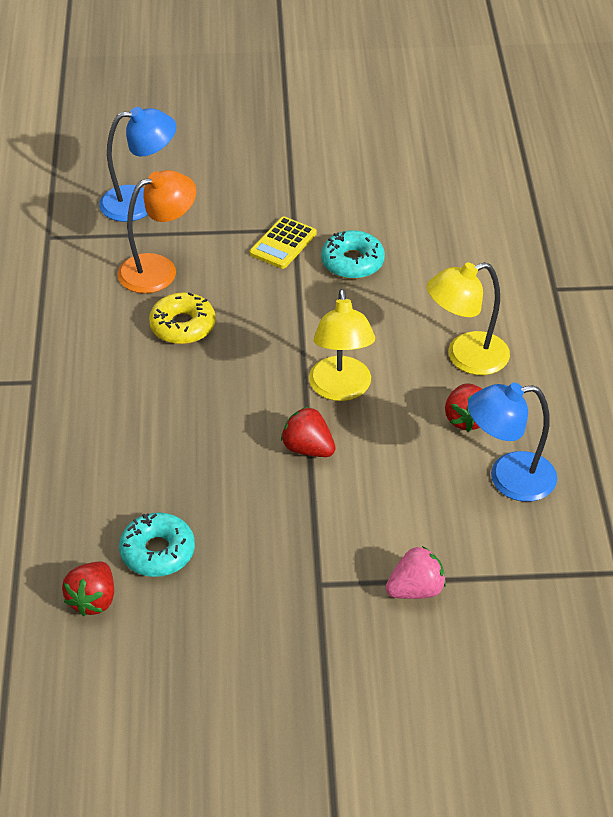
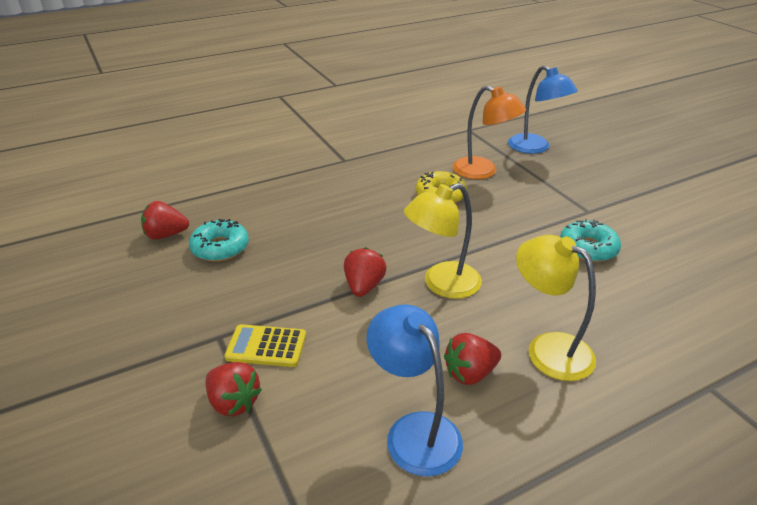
camera: 65 degrees right, 10 degrees down
yellow calculator [250,216,317,269] -> yellow calculator moved to [224,324,306,367]
pink strawberry [385,546,446,599] -> red strawberry [205,362,262,416]

